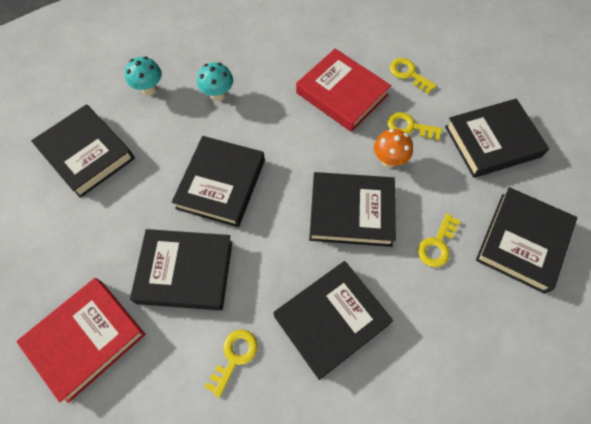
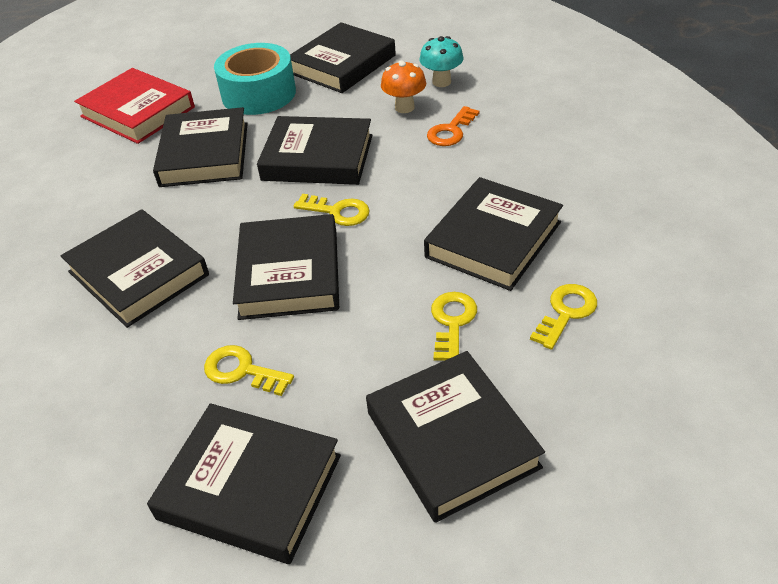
camera: 85 degrees right, 20 degrees down
turquoise mushroom [197,62,233,101] -> orange key [427,106,480,146]
yellow key [204,329,258,398] -> yellow key moved to [294,194,370,226]
red book [296,48,391,132] -> black book [424,177,563,291]
orange mushroom [374,129,413,168] -> orange mushroom moved to [381,60,426,113]
none -> turquoise tape [214,43,296,115]

